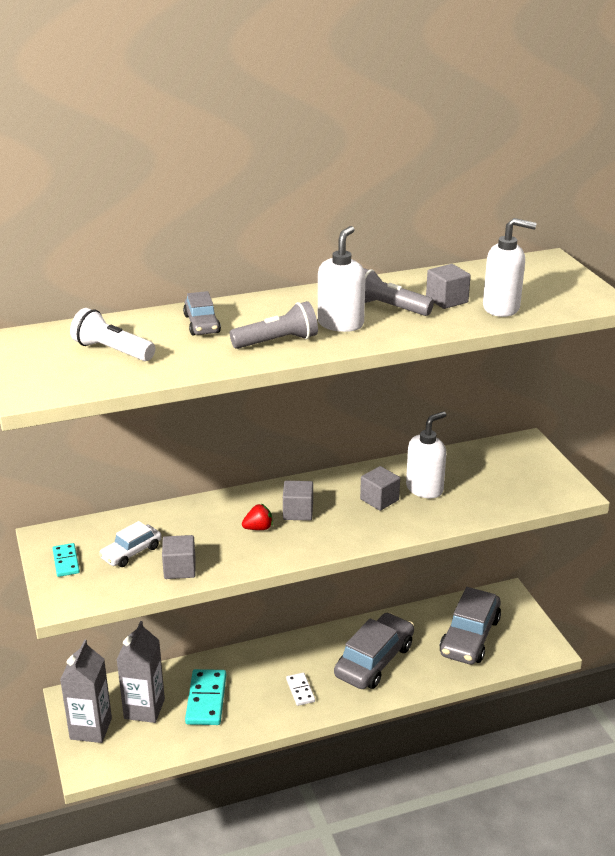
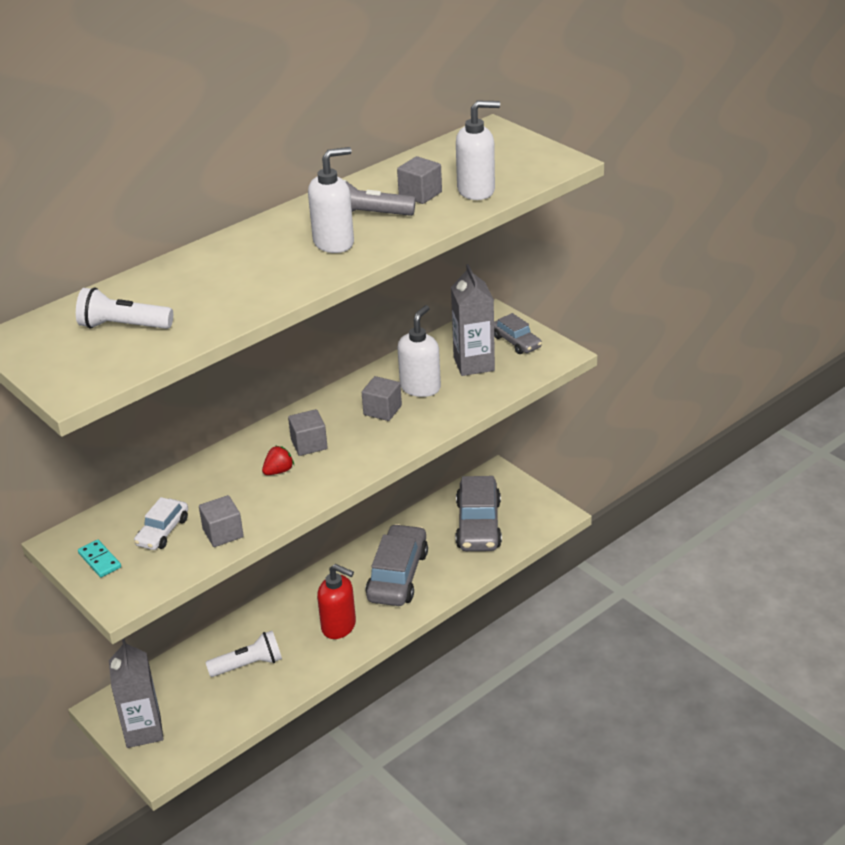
camera: 20 degrees left, 5 degrees up
grey carton [117,621,165,723] -> grey carton moved to [451,264,495,376]
grey car [183,291,221,335] -> grey car moved to [494,313,542,354]
turquoise domino [185,669,226,725] -> white flashlight [205,631,282,677]
grey flashlight [230,301,318,349] -> none
white domino [286,673,315,706] -> red soap dispenser [317,564,356,639]
white soap dispenser [318,226,366,332] -> white soap dispenser turned 60 degrees clockwise [308,147,354,253]

